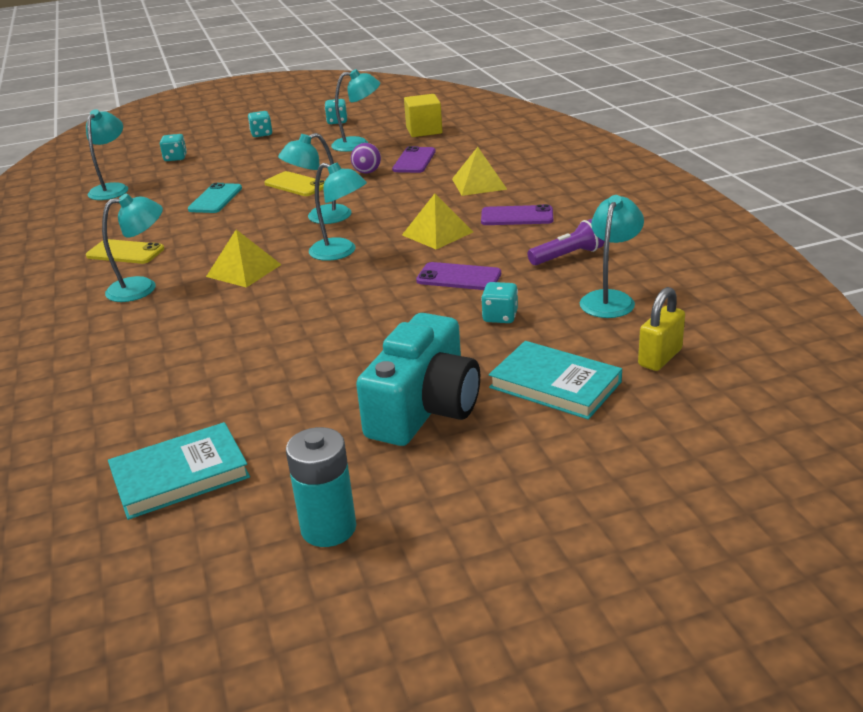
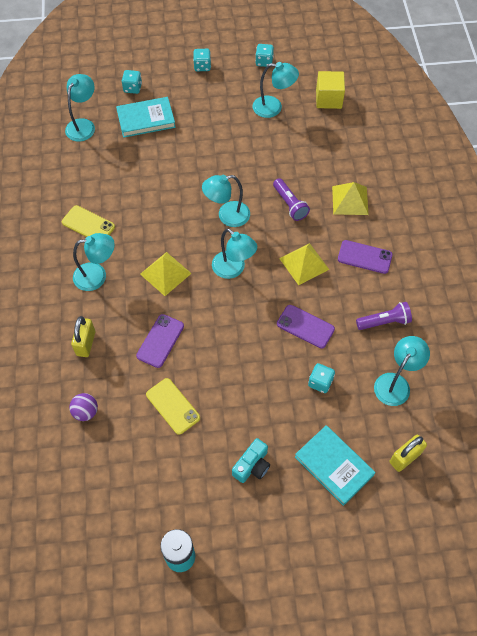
camera: 10 degrees right, 30 degrees up
turquoise book [108,422,250,520] -> turquoise book moved to [116,97,176,138]
turquoise phone [188,183,242,213] -> none
yellow phone [264,171,325,196] -> yellow phone moved to [146,378,200,435]
purple ball [351,143,381,174] -> purple ball moved to [69,393,98,421]
turquoise camera [356,313,480,446] -> turquoise camera [232,438,270,483], size x0.51
purple phone [392,146,436,173] -> purple phone moved to [136,314,184,368]
none -> yellow padlock [71,316,95,357]
none -> purple flashlight [273,178,310,221]

